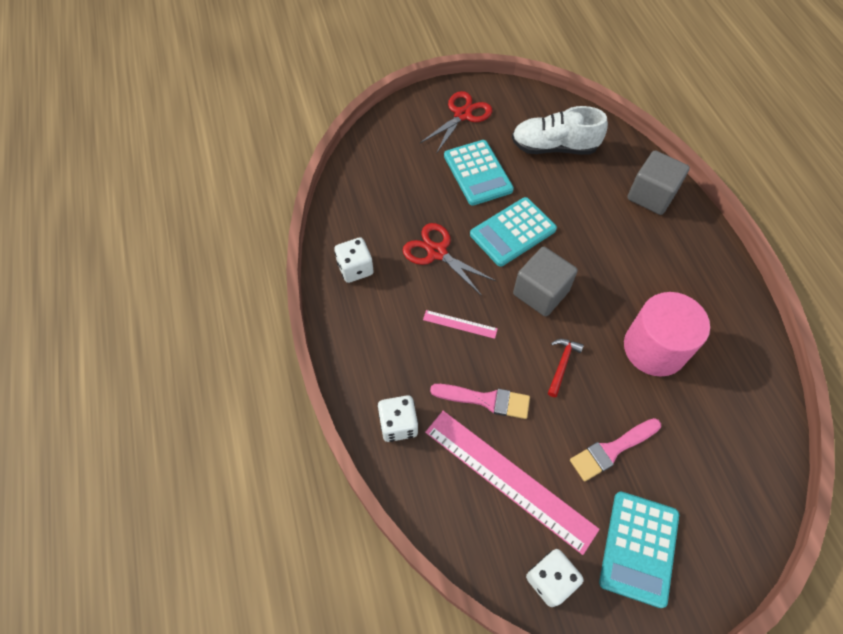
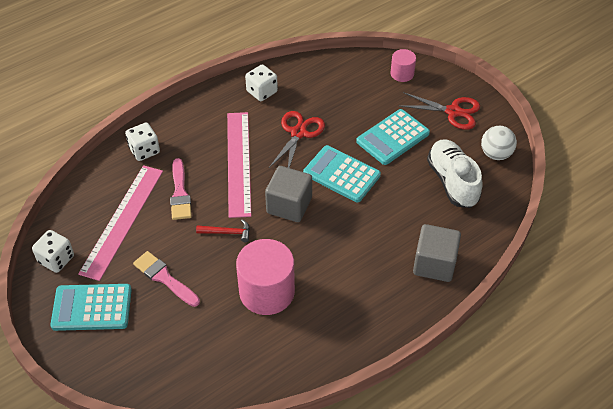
camera: 70 degrees right, 10 degrees down
pink ruler [423,310,498,339] -> pink ruler [227,112,251,218], size x2.28
none -> pink cylinder [391,49,416,82]
none -> white ball [481,126,517,160]

